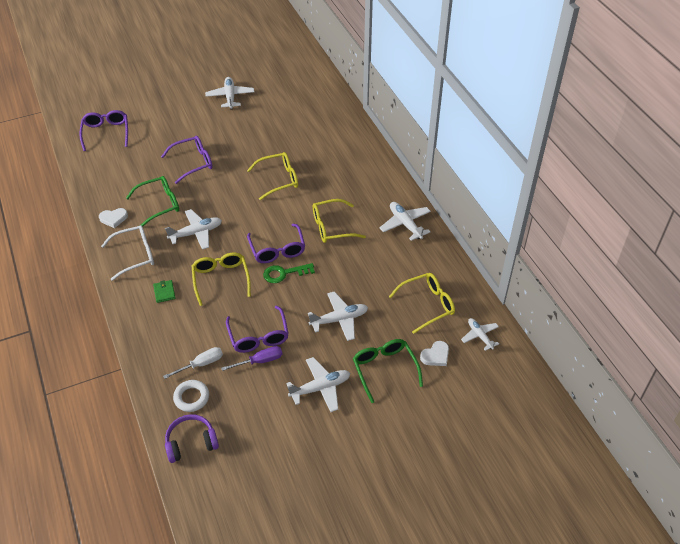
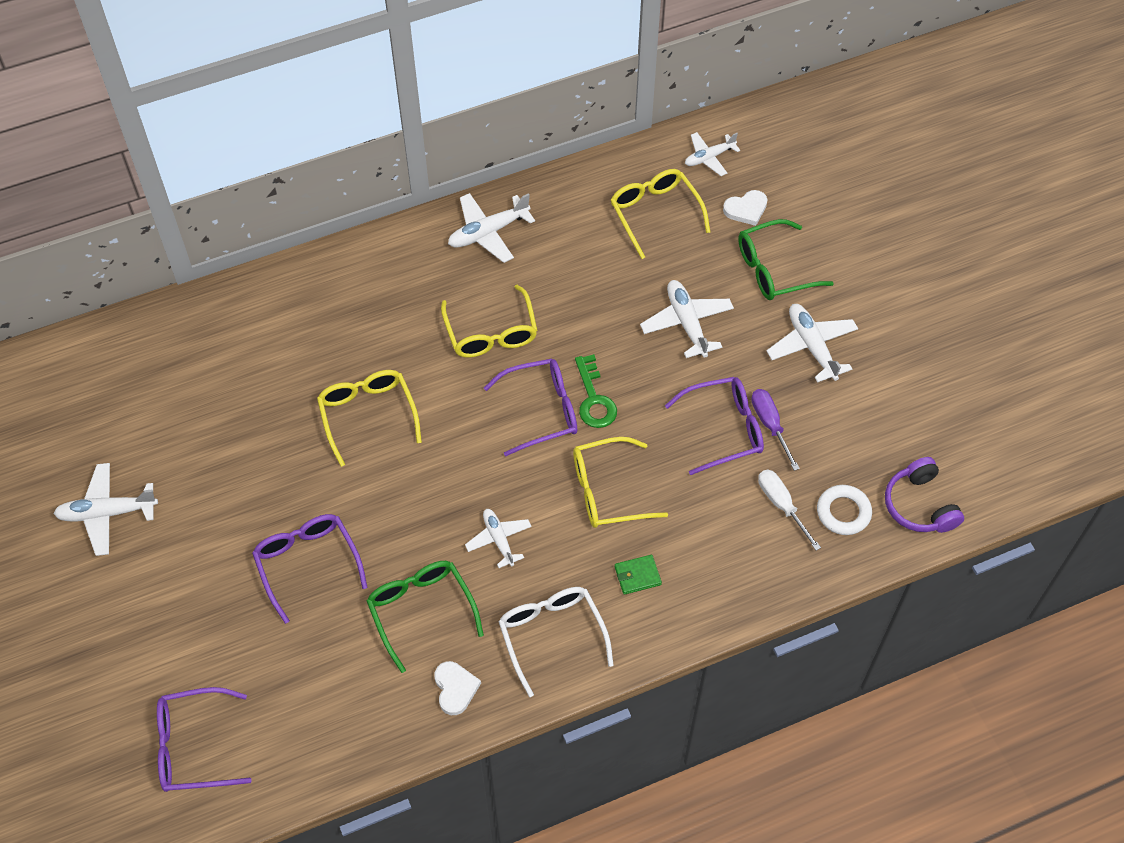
camera: 90 degrees left, 10 degrees up
white plane [165,209,222,250] -> white plane [465,509,532,568], size x0.66
white heart [420,341,449,366] -> white heart turned 105 degrees clockwise [723,190,768,226]

